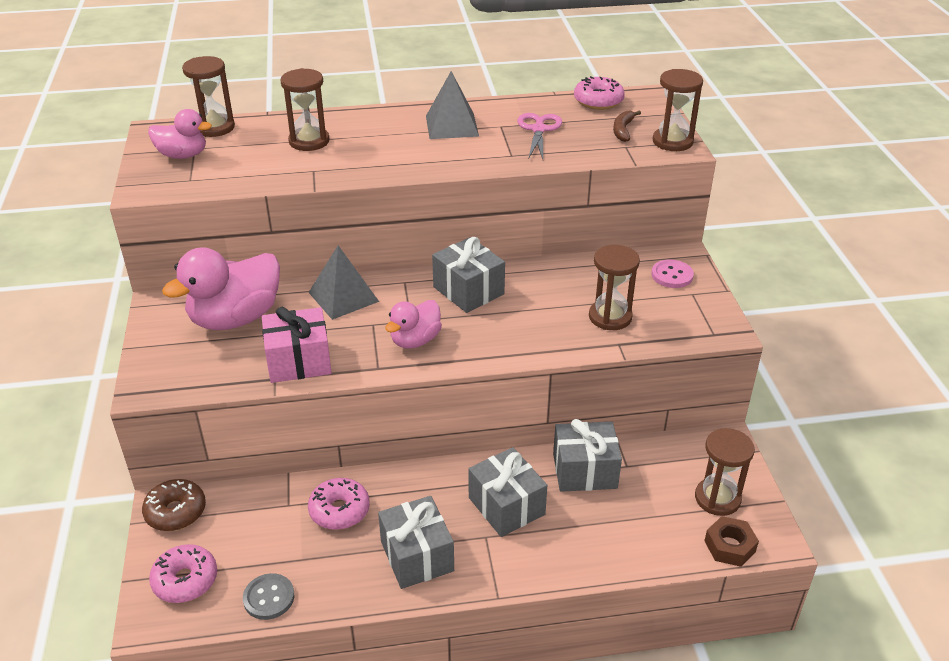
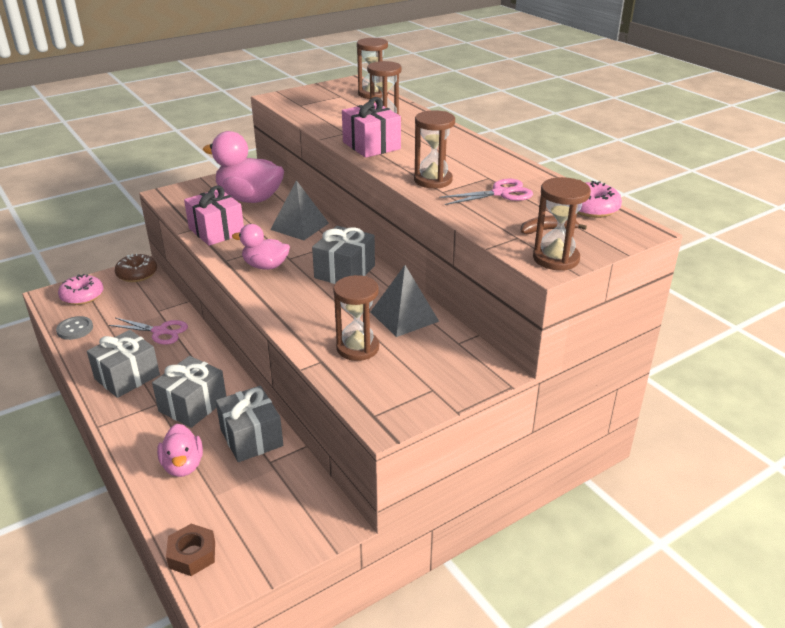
camera: 65 degrees right, 5 degrees down
pink duck [148,109,212,159] -> pink duck moved to [157,424,203,477]
pink donut [308,478,370,530] -> pink scissors [109,318,188,345]
grey pyramid [426,71,479,139] -> grey pyramid moved to [371,265,439,337]
pink button [652,259,694,288] -> none
brown hourglass [695,428,755,516] -> brown hourglass moved to [414,110,455,188]
none -> pink gift [342,97,401,158]

